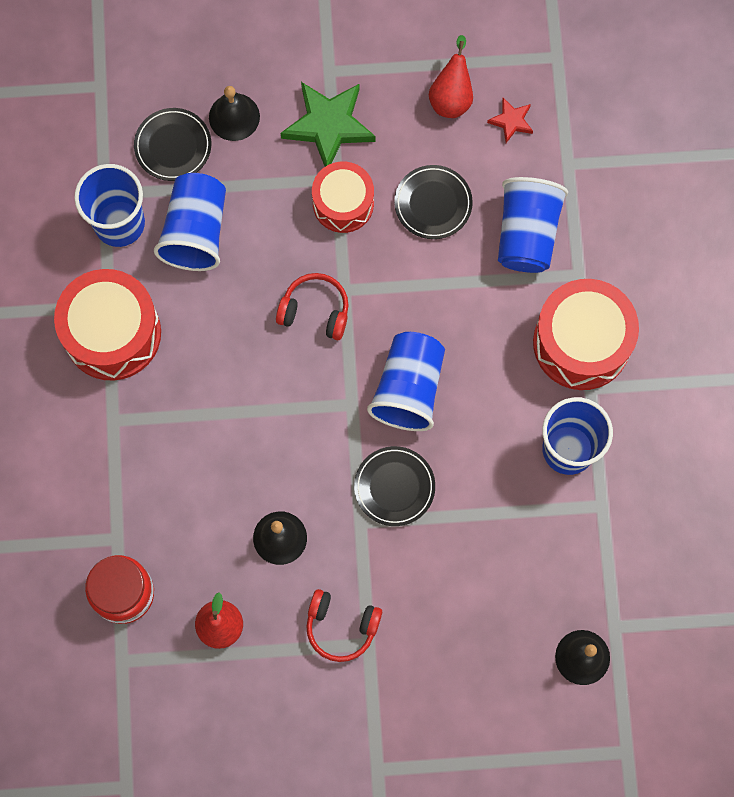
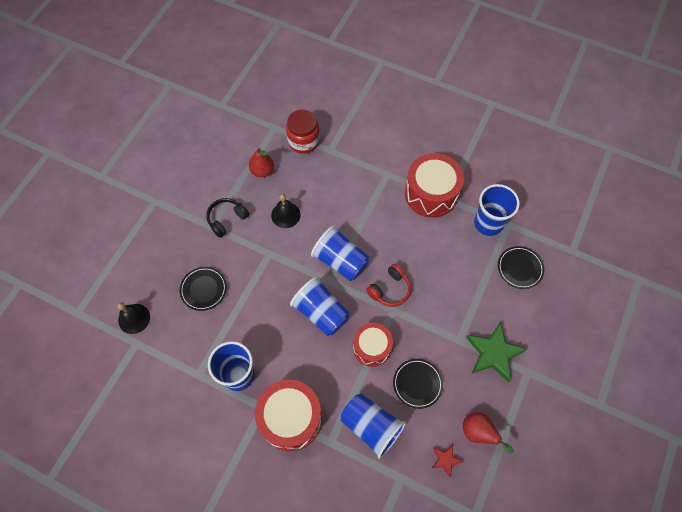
camera: 120 degrees right, 10 degrees down
blue cup [154,173,226,271] -> blue cup moved to [311,225,369,281]
black bell [209,86,260,141] -> none
red headphones [306,589,382,662] -> black headphones [206,198,249,238]
red drum [312,161,374,233] -> red drum moved to [353,323,393,367]
black plate [354,446,435,526] -> black plate moved to [180,267,227,311]

